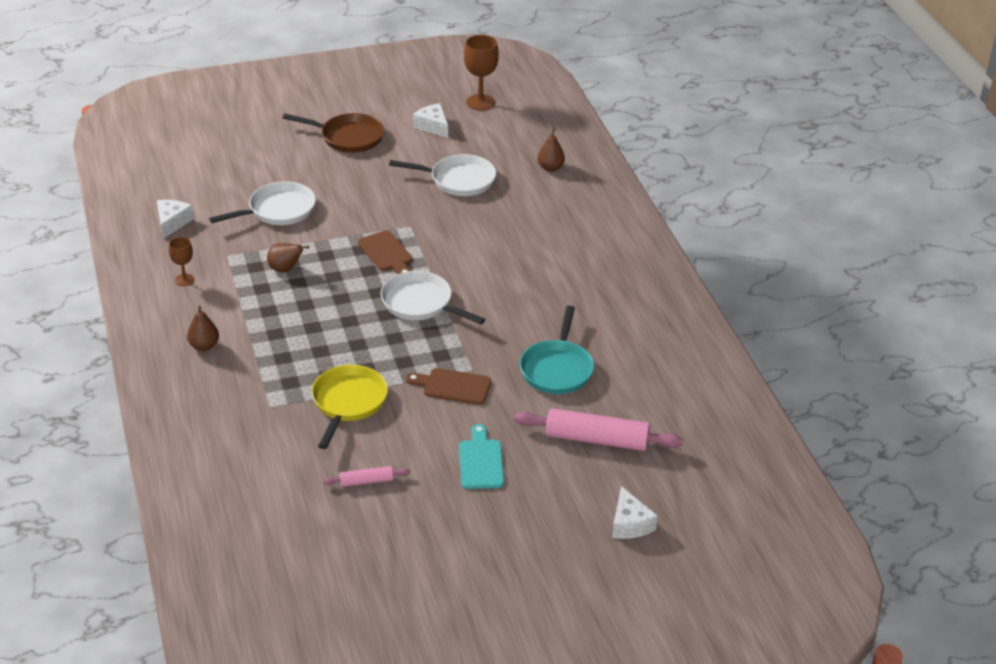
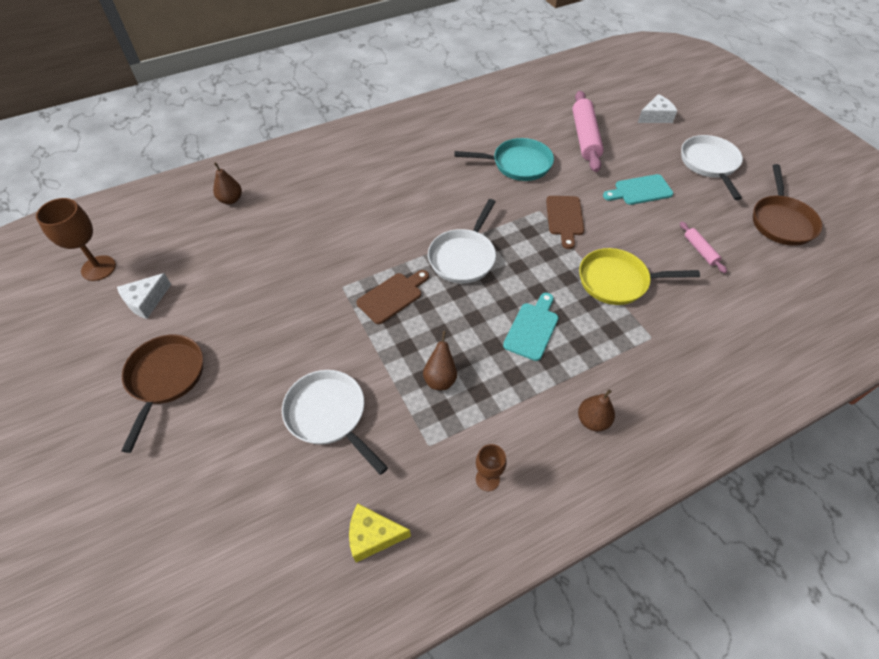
camera: 100 degrees left, 15 degrees up
white cheese [157,200,194,239] -> yellow cheese [349,504,411,562]
white pan [389,154,496,196] -> white pan moved to [681,135,743,200]
none -> turquoise cutting board [503,293,559,361]
none -> brown pan [753,164,822,246]

